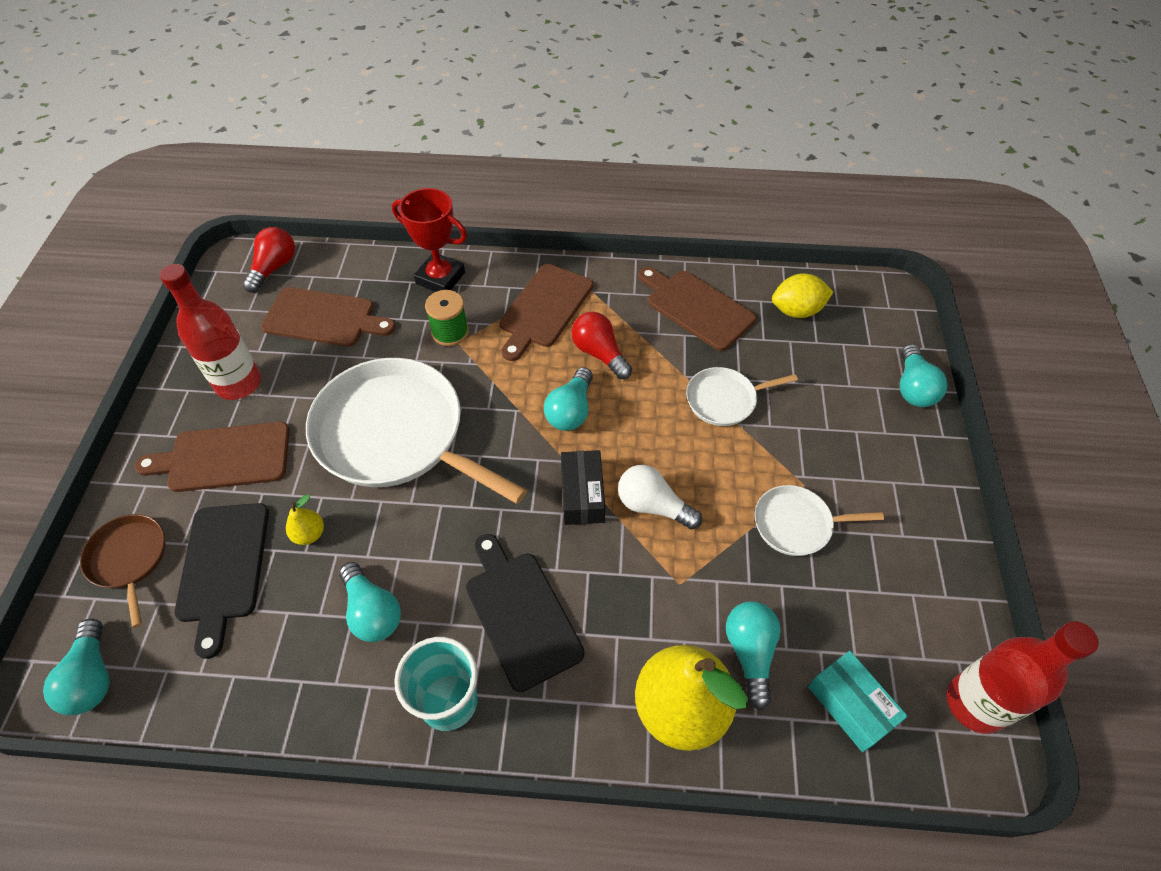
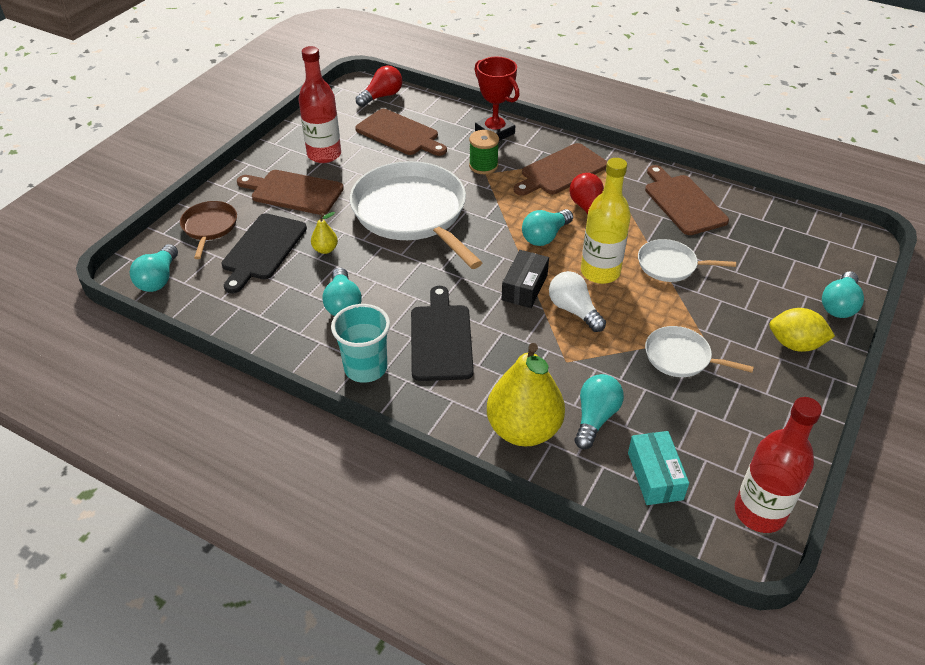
camera: 25 degrees right, 10 degrees down
yellow lemon [772,273,833,318] -> yellow lemon moved to [769,308,835,352]
none -> yellow bottle [581,158,631,284]

